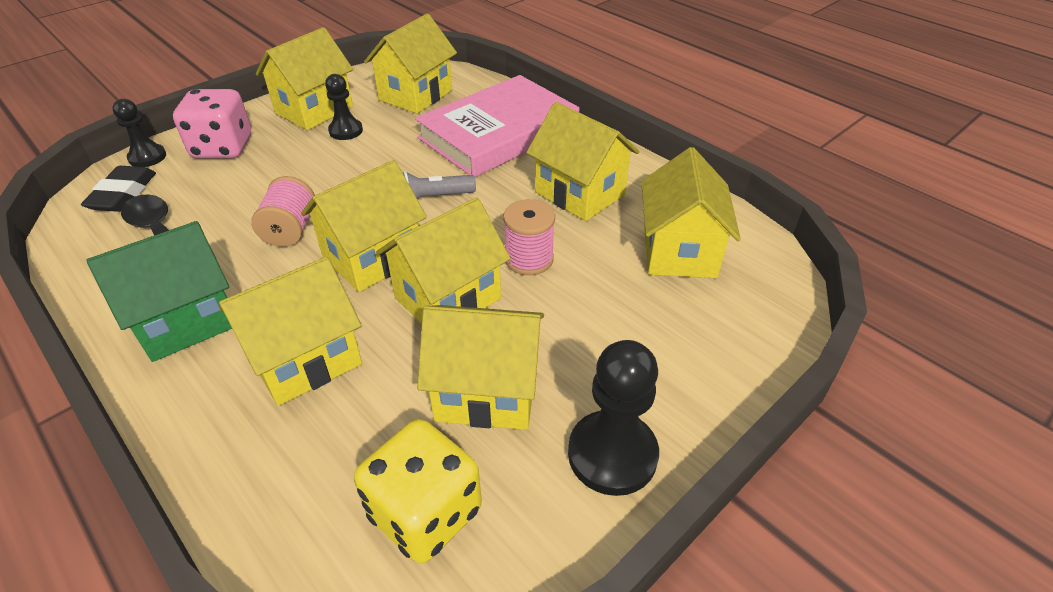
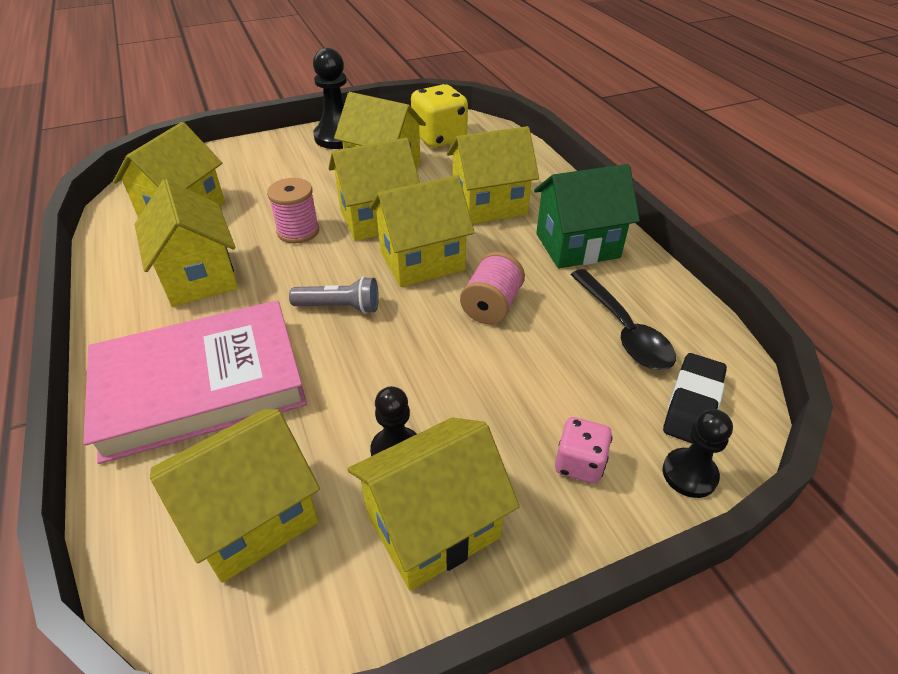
camera: 160 degrees left, 0 degrees up
pink dice [173,89,251,158] -> pink dice [555,417,613,484], size x0.57

